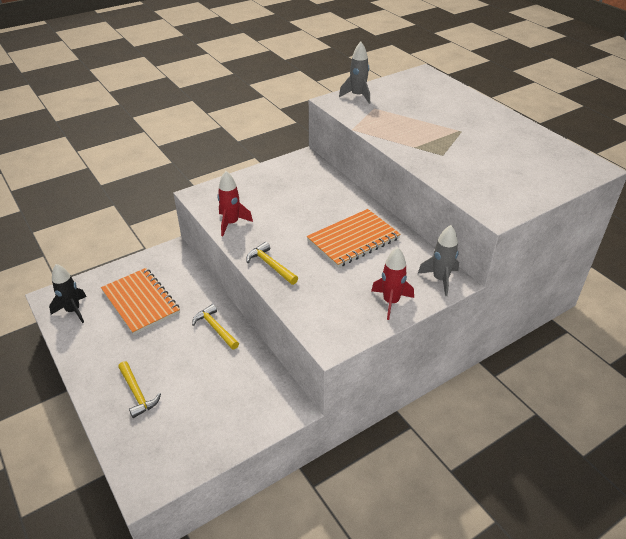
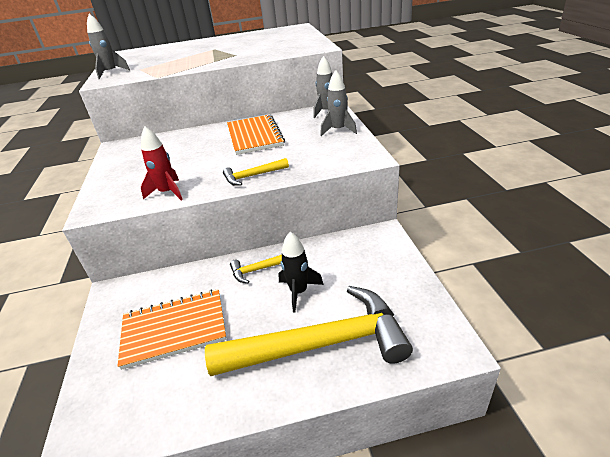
camera: 65 degrees left, 5 degrees down
black rocket [49,264,86,323] -> black rocket moved to [278,232,324,312]
yellow hammer [118,361,161,418] -> yellow hammer [205,286,413,376], size x2.30
red rocket [371,247,414,320] -> grey rocket [320,70,357,136]

